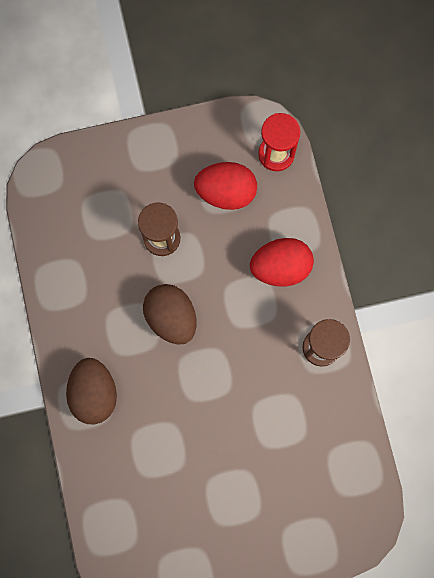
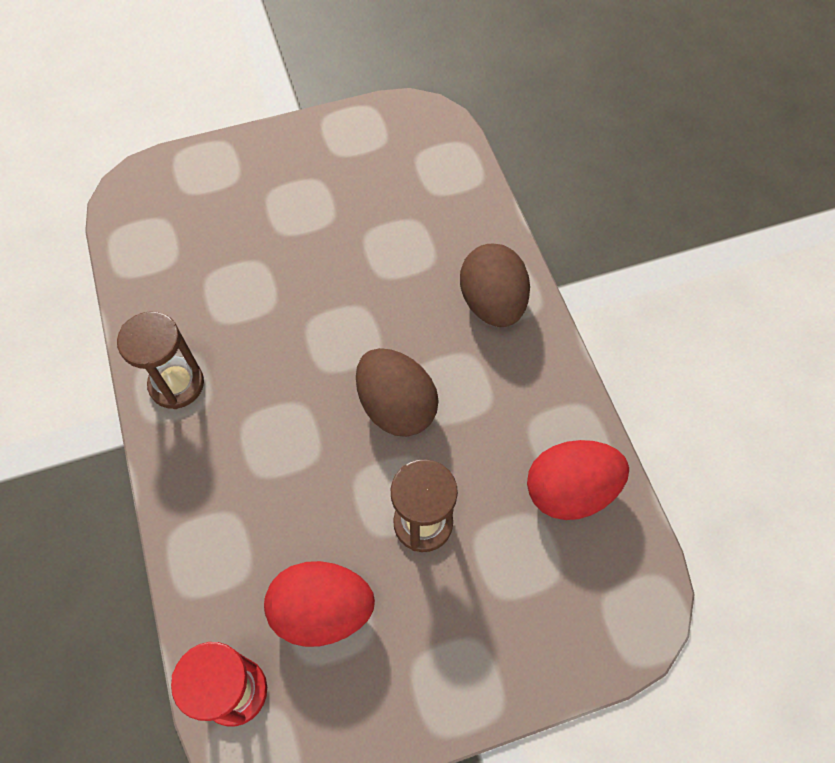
camera: 175 degrees right, 15 degrees down
red egg [250,238,314,286] -> red egg moved to [527,440,629,520]

